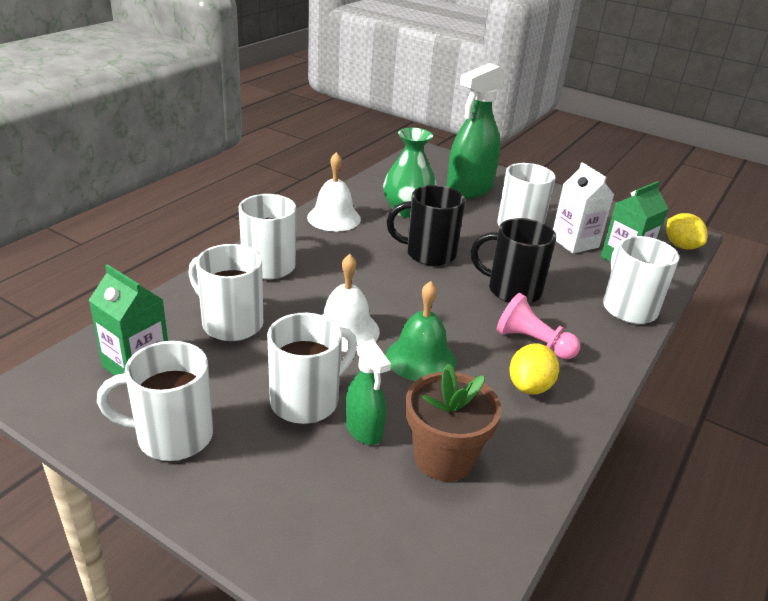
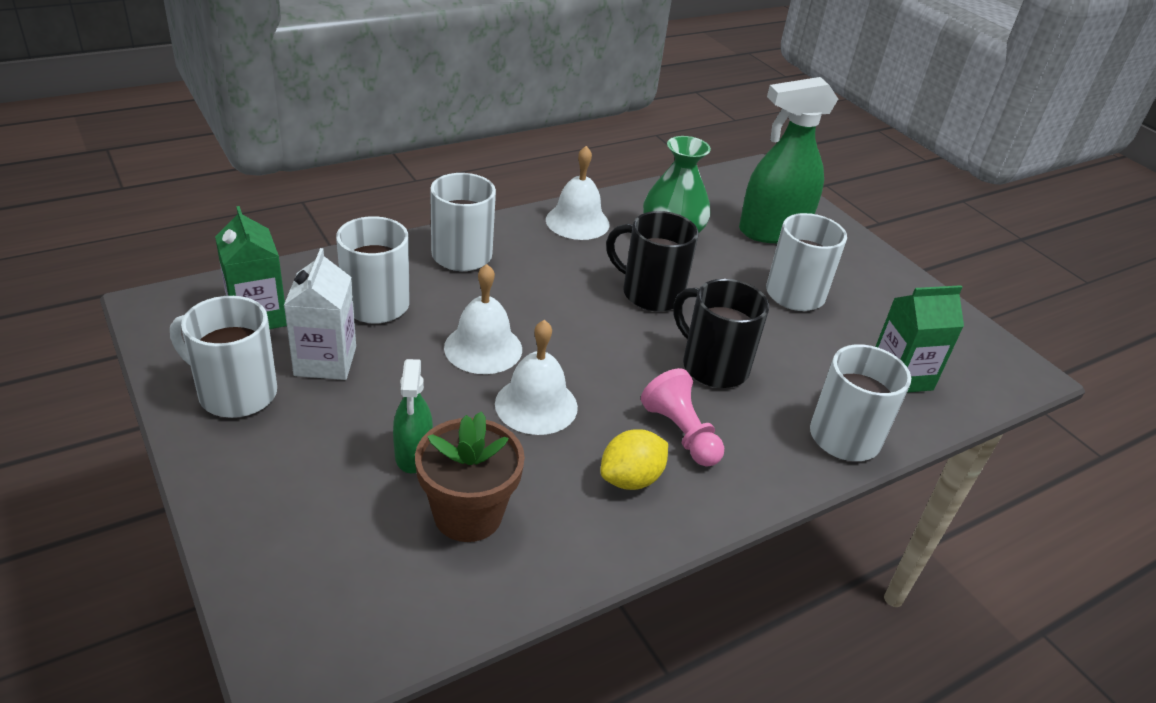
camera: 25 degrees right, 5 degrees up
white mug [267,313,357,424] -> none
green bell [386,281,456,381] -> white bell [495,320,578,435]
white carton [553,162,614,254] -> white carton moved to [284,248,356,380]
yellow lemon [666,213,708,250] -> none

